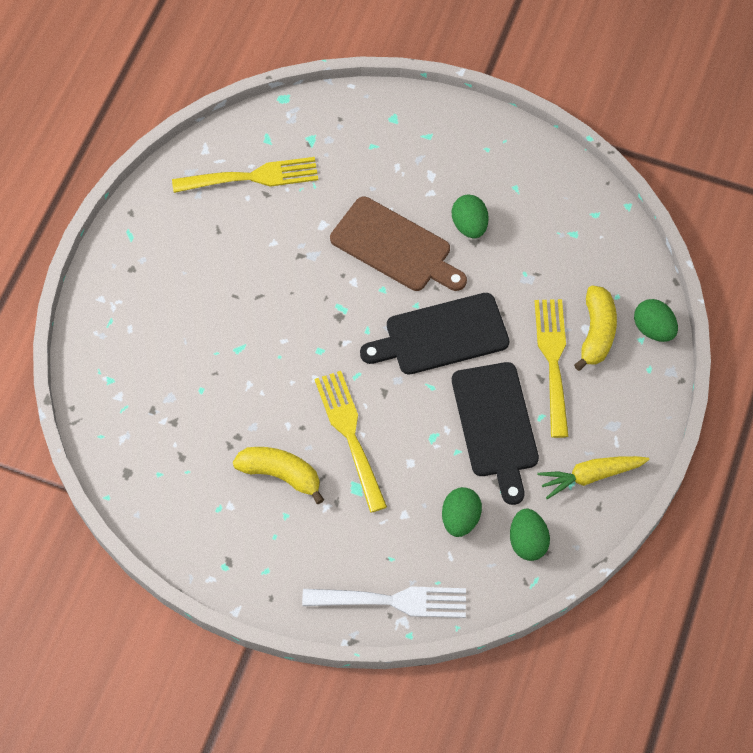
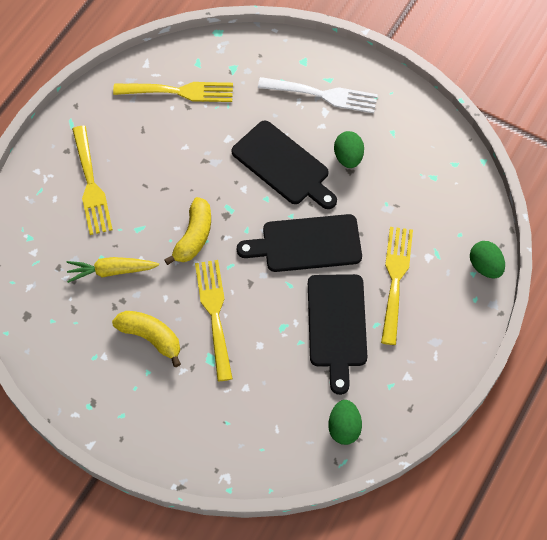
camera: 10 degrees right, 0 degrees up
white fork [302,586,466,618] -> white fork moved to [258,77,378,113]
brown cutting board [330,197,467,291] -> black cutting board [231,120,337,209]
green egg [442,487,482,537] -> none
yellow carrot [538,456,650,499] -> yellow carrot moved to [66,257,159,283]
yellow banana [574,286,617,371] -> yellow banana moved to [164,197,211,265]
none -> yellow fork [72,126,113,235]

